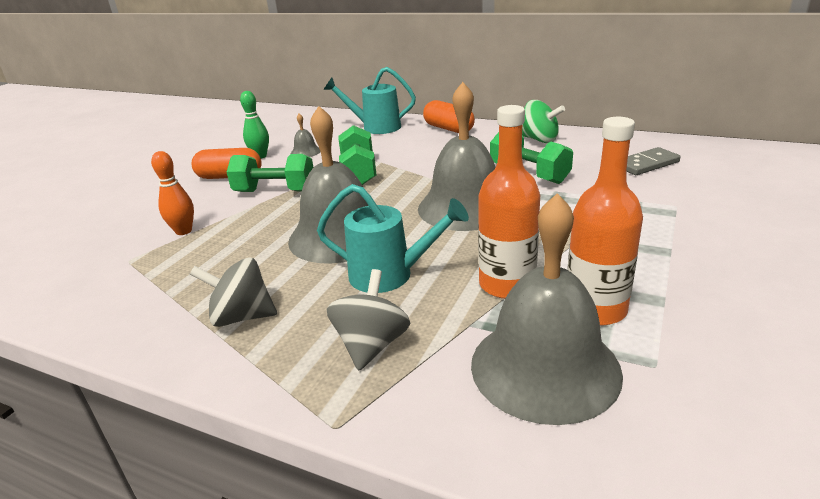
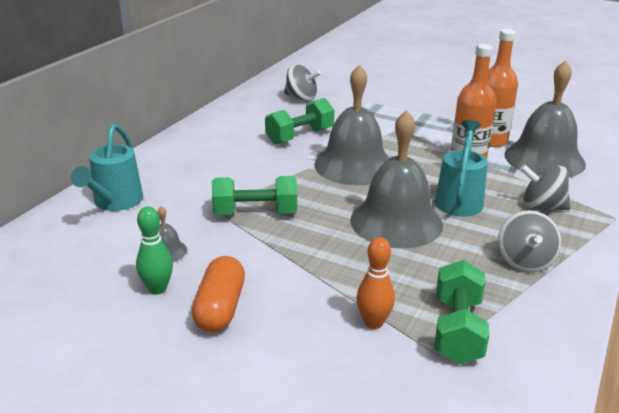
camera: 90 degrees left, 0 degrees up
green dumbbell [227,154,313,192] -> green dumbbell moved to [435,260,490,364]
orange capsule [423,100,475,133] -> none
green spinning top [522,100,565,143] -> none
grey domino [626,147,681,175] -> grey spinning top [284,64,321,101]

